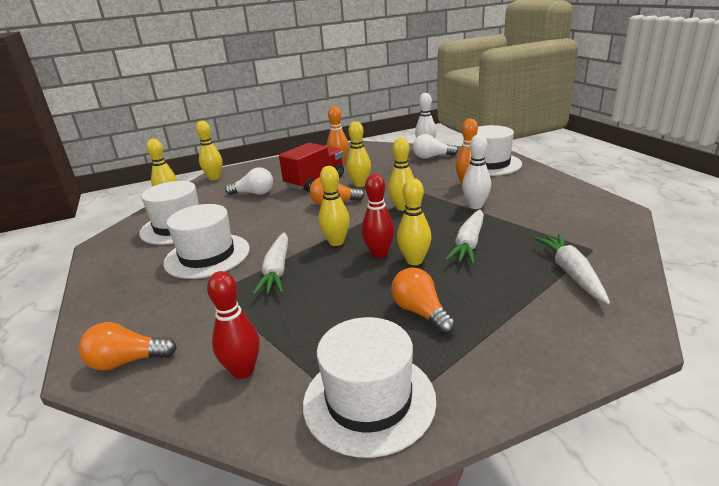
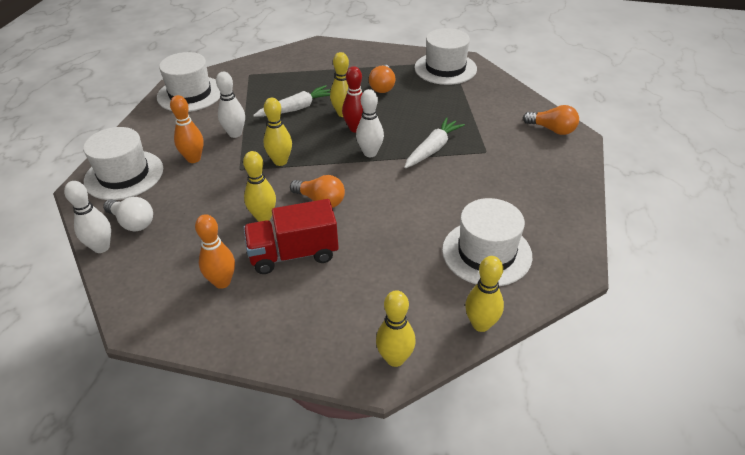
camera: 145 degrees left, 15 degrees up
white hat [164,204,250,279] -> white hat moved to [157,52,221,112]
red bowling pin [207,271,259,379] -> none
white light bulb [225,167,273,195] -> none
yellow bowling pin [318,166,350,246] -> white bowling pin [356,89,384,157]
white carrot [534,234,610,304] -> none

